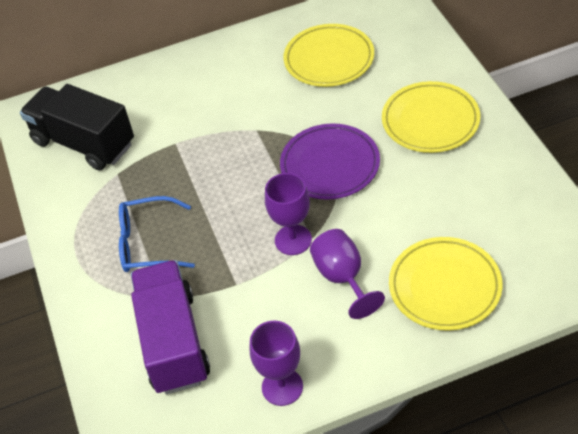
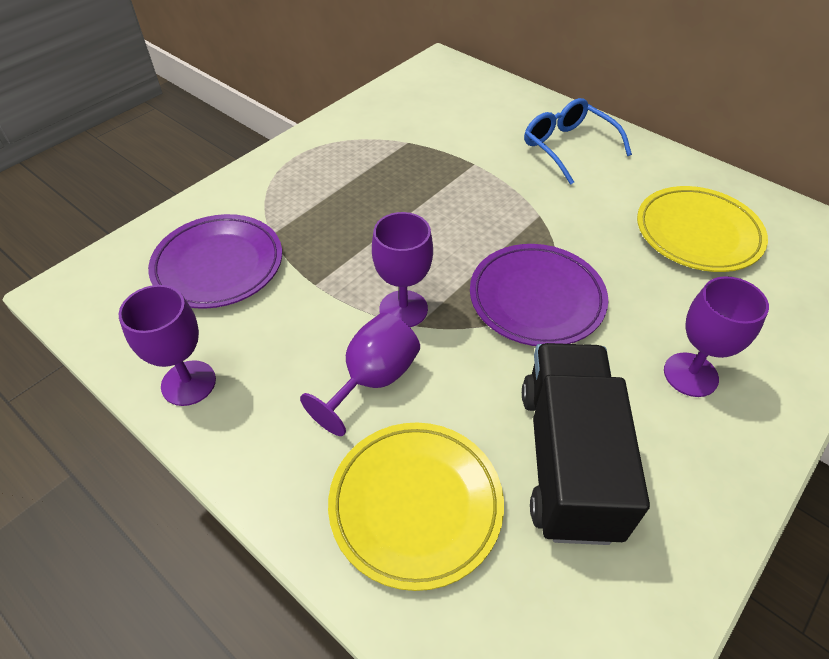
camera: 55 degrees right, 0 degrees up
black truck [20,84,134,170] -> black truck moved to [522,343,650,545]
blue glasses [119,196,195,272] -> blue glasses moved to [524,98,632,185]
purple truck [131,260,210,394] -> purple plate [148,214,282,309]
yellow plate [382,81,480,153] -> purple goblet [664,276,769,397]

